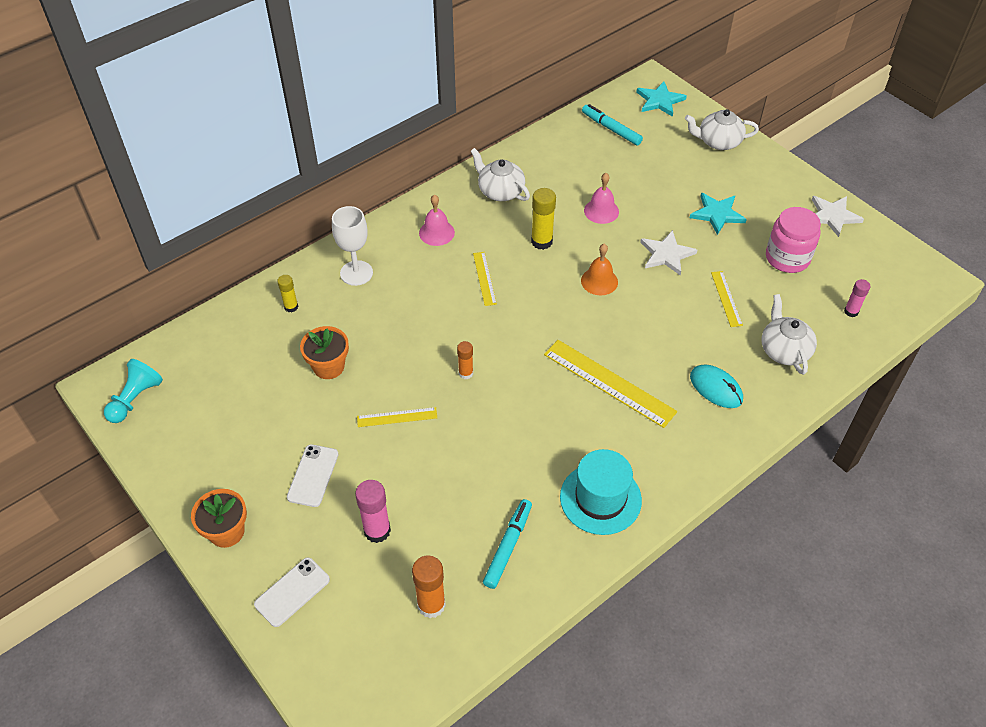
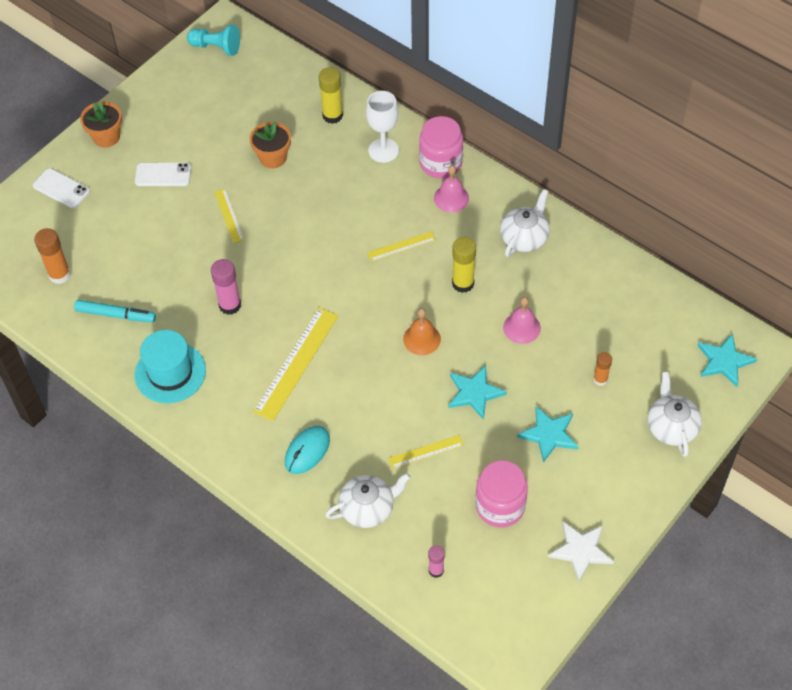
camera: 80 degrees right, 5 degrees up
yellow glue stick [277,275,298,313] -> yellow glue stick [319,67,343,124], size x1.63
pink glue stick [355,480,391,543] -> pink glue stick moved to [211,259,241,315]
orange glue stick [457,341,473,379] -> orange glue stick moved to [594,352,612,386]
turquoise marker [582,104,643,145] -> none
white star [640,230,697,275] -> turquoise star [448,365,507,420]
none -> pink jar [419,116,463,178]

